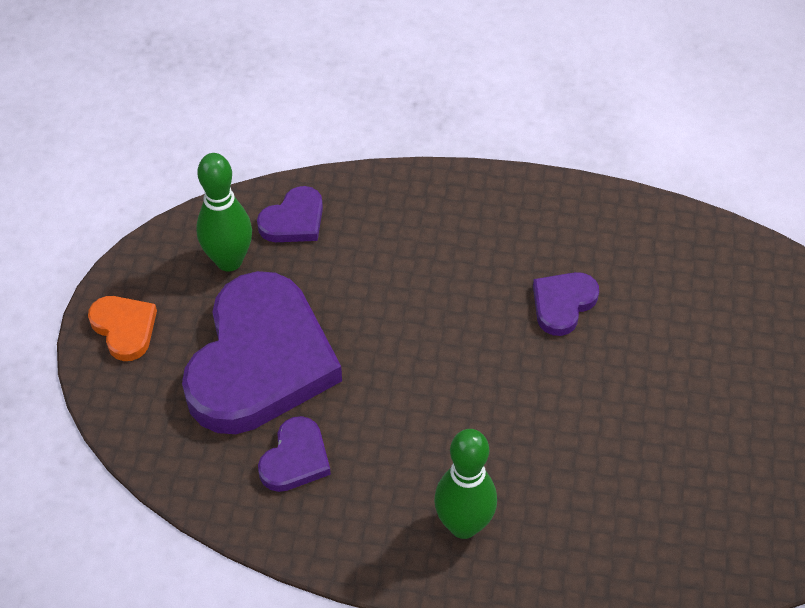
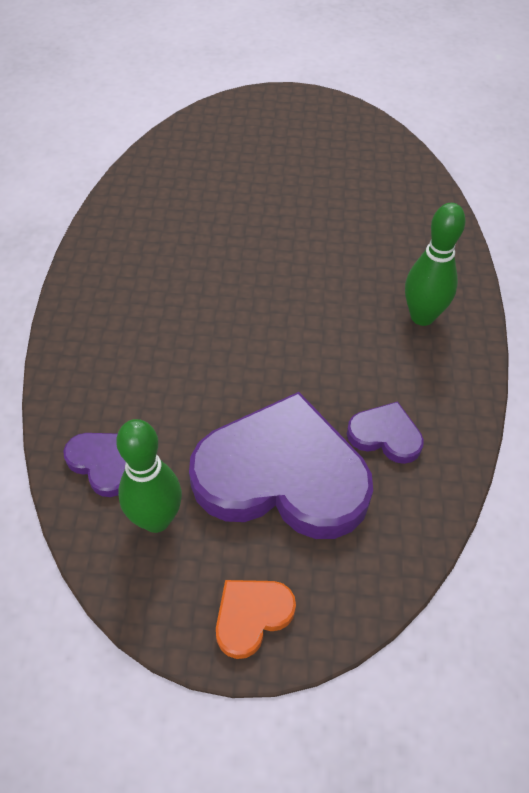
camera: 95 degrees left, 0 degrees up
purple heart [533,272,599,336] -> none

